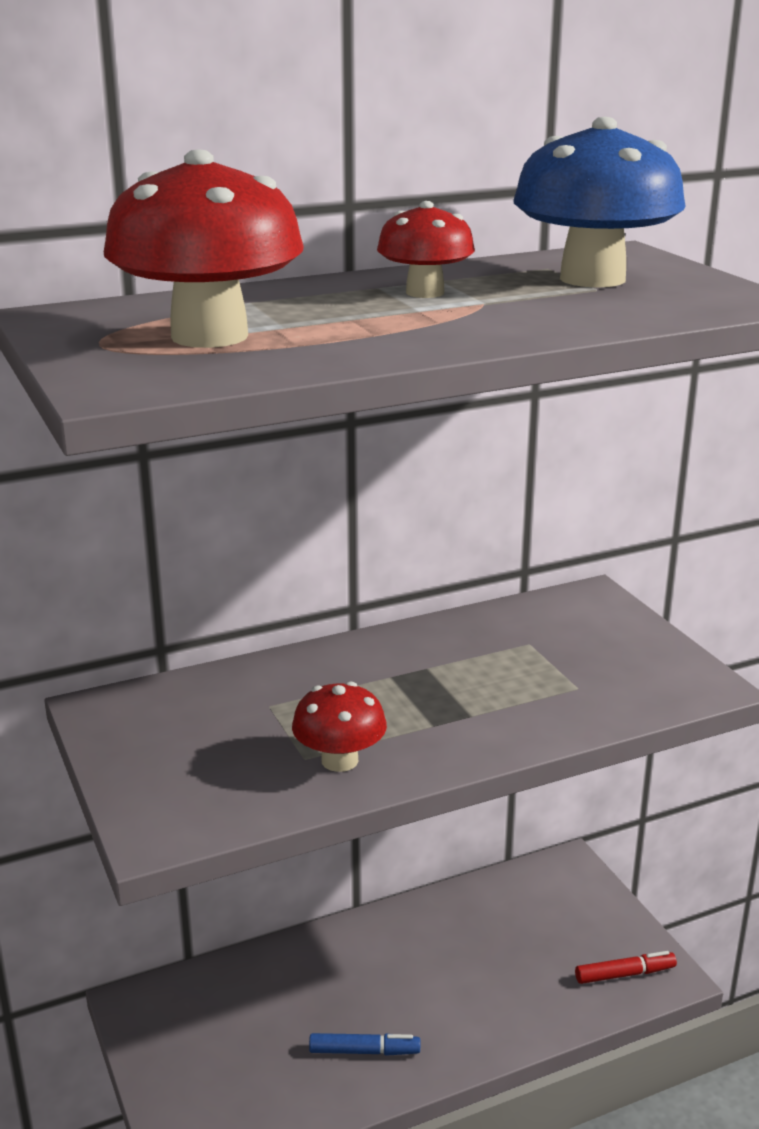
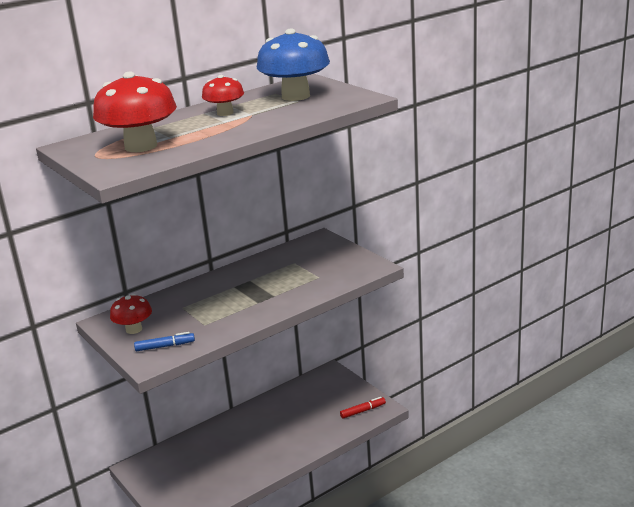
camera: 10 degrees left, 0 degrees up
red mushroom [292,682,387,772] -> red mushroom moved to [110,294,152,334]
blue marker [309,1033,420,1056] -> blue marker moved to [134,332,195,351]

